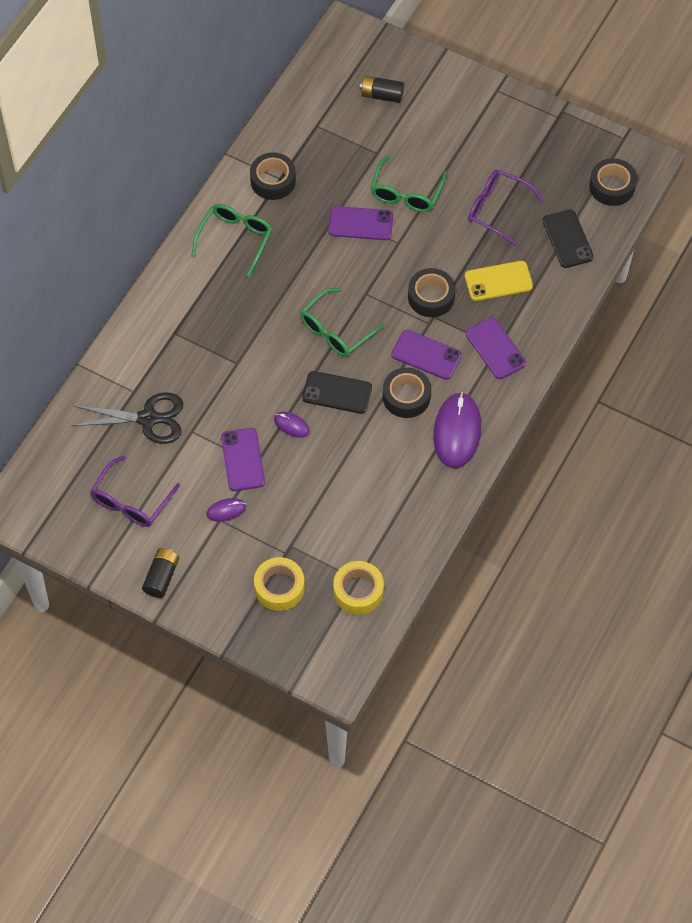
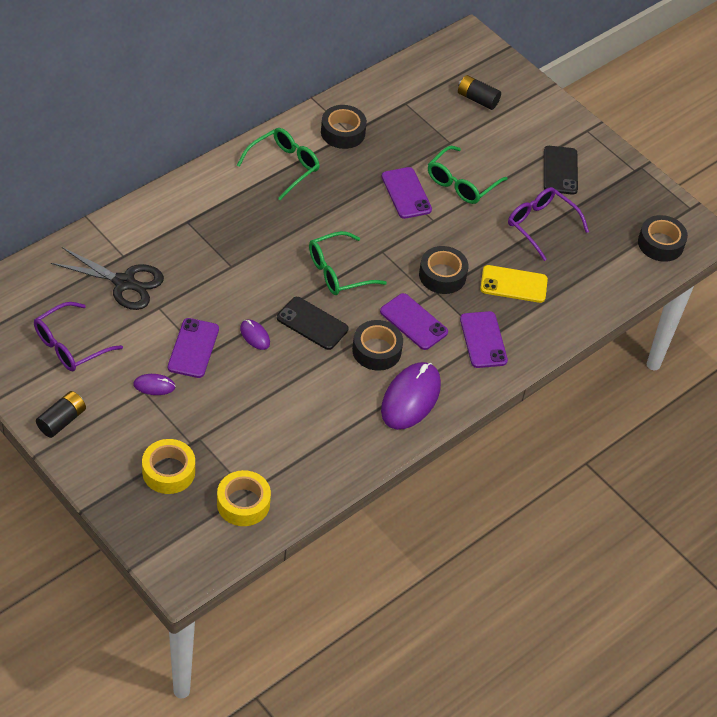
camera: 15 degrees right, 10 degrees down
purple phone [328,206,393,240] -> purple phone turned 45 degrees clockwise [382,167,432,219]
black phone [542,209,594,268] -> black phone moved to [544,146,578,195]

